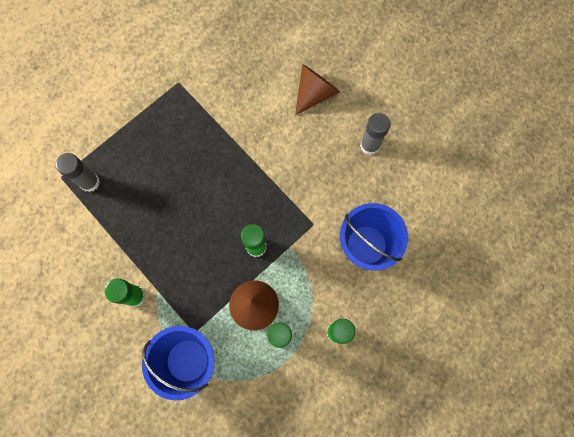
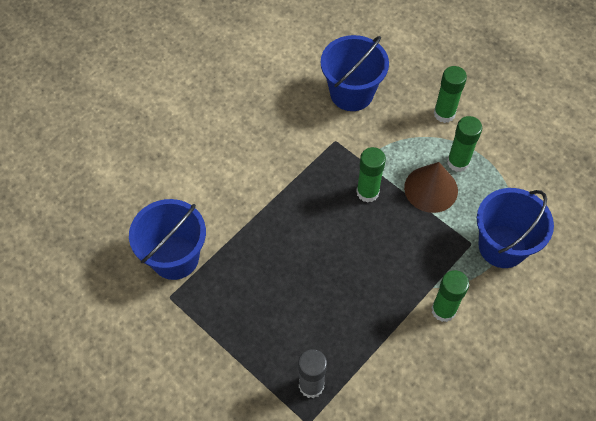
camera: 95 degrees left, 15 degrees down
brown cone [295,64,340,115] -> none
grey glue stick [360,113,391,155] -> none
none -> blue bucket [129,199,206,280]

